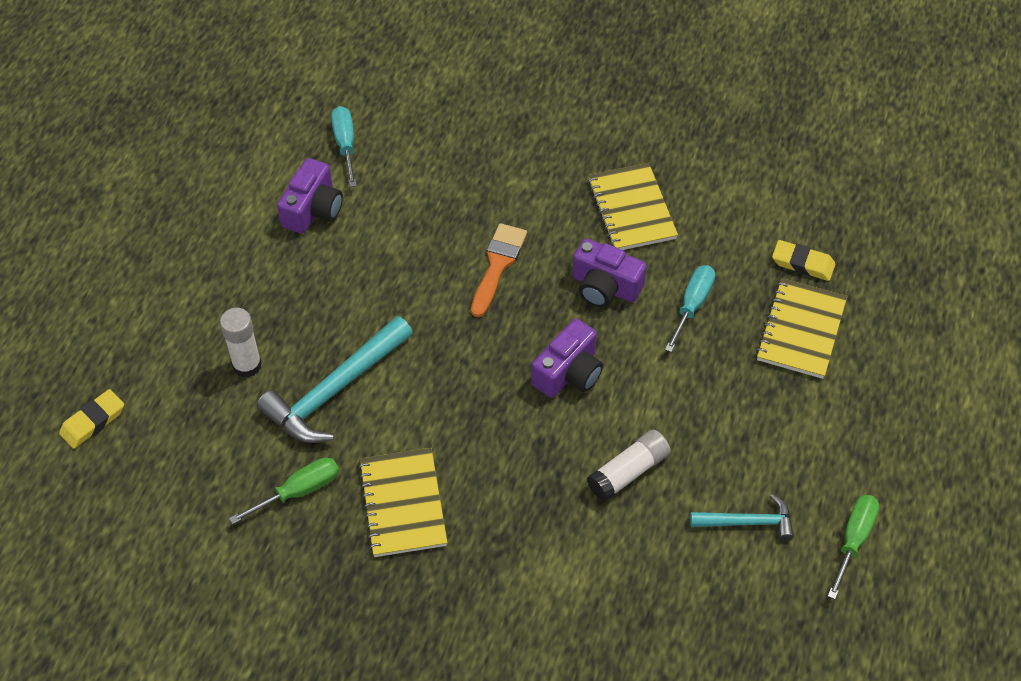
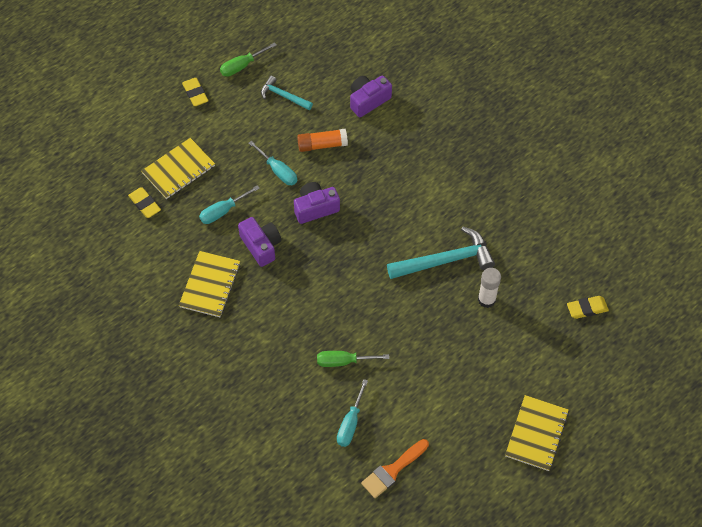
camera: 150 degrees left, 5 degrees up
green screwdriver [229,457,339,524] -> green screwdriver moved to [317,351,389,367]
purple camera [277,158,343,234] -> purple camera moved to [350,75,392,117]
yellow notebook [358,448,447,557] -> yellow notebook moved to [505,395,569,471]
orange brush [471,223,527,317] -> orange brush moved to [361,439,429,498]
white glue stick [587,429,671,502] -> orange glue stick [297,129,348,152]
none -> yellow eraser [182,78,208,106]
none -> turquoise screwdriver [248,141,297,185]

